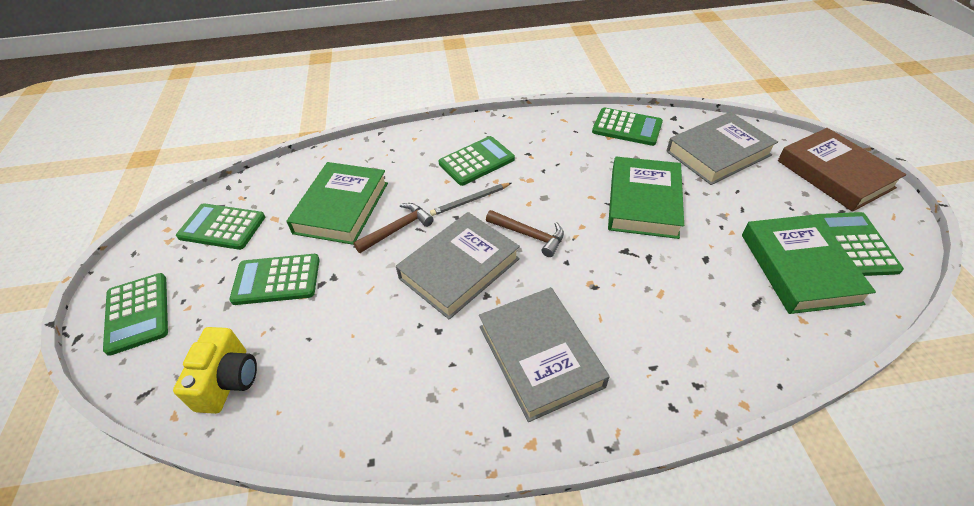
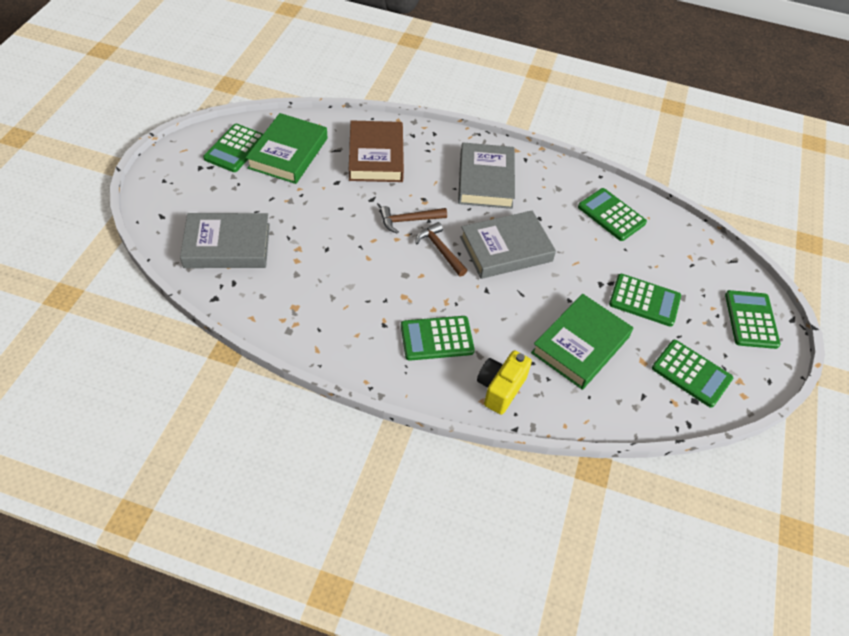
camera: 160 degrees left, 5 degrees up
yellow camera [173,327,257,414] -> yellow camera moved to [477,351,532,415]
brown hammer [353,203,434,253] -> brown hammer moved to [380,206,447,234]
grey pencil [430,183,511,216] -> none
green calculator [592,108,663,146] -> green calculator moved to [578,188,647,241]
green book [608,157,684,239] -> none
brown book [778,128,906,212] -> brown book moved to [349,120,404,182]

